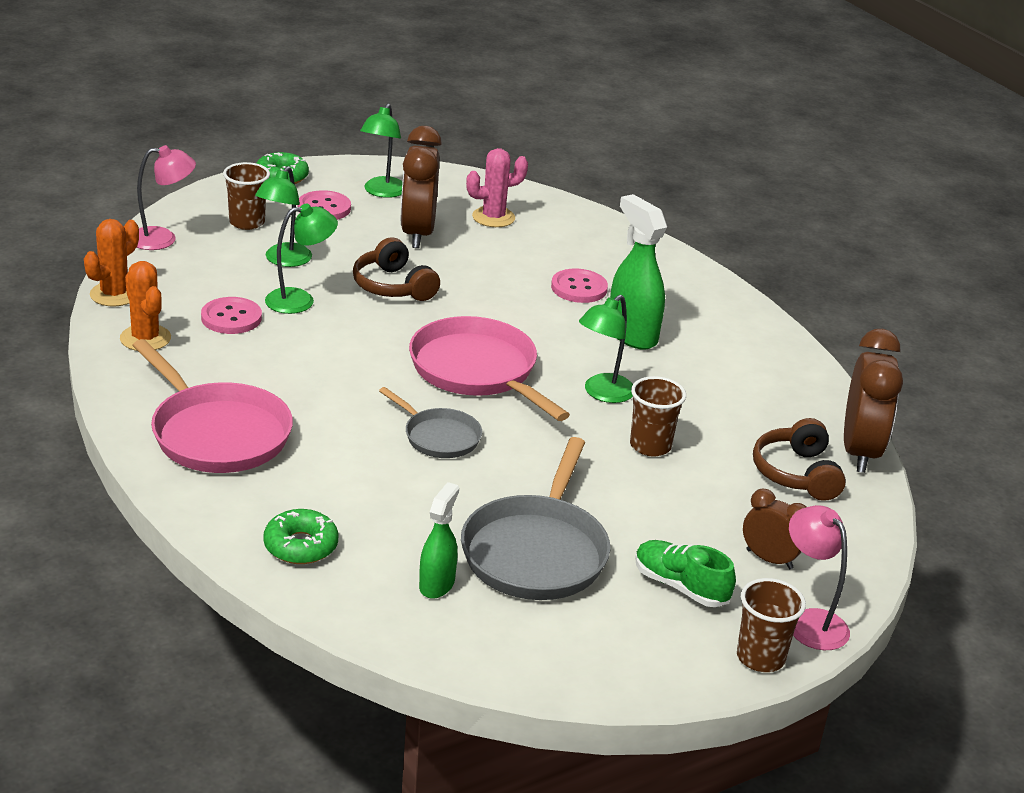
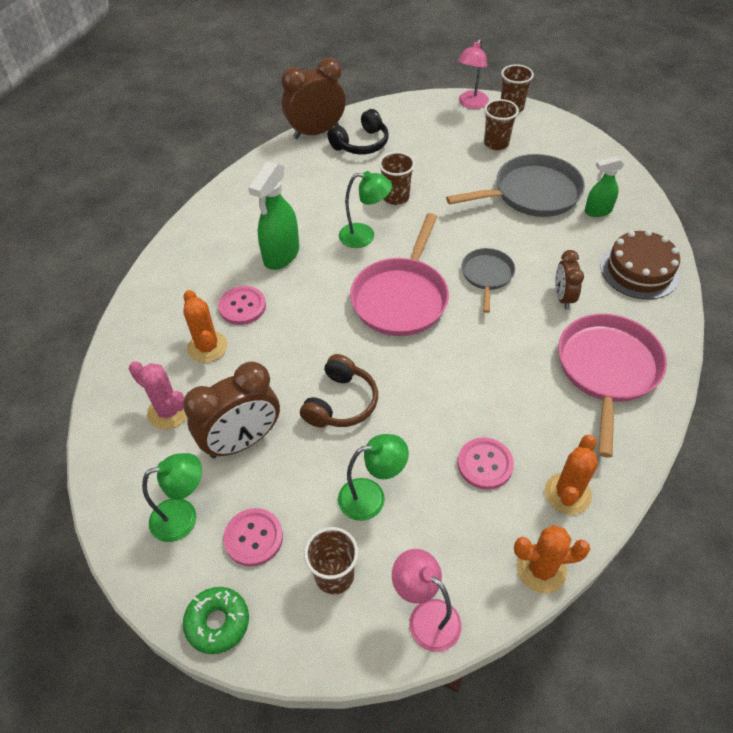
camera: 120 degrees left, 20 degrees up
green donut [263,509,339,564] -> brown cake [600,230,680,300]
green lamp [265,203,338,314] -> none
green shoe [635,540,736,607] -> brown cup [484,99,519,150]
brown clock [743,489,806,569] -> brown clock moved to [555,250,584,310]
brown headphones [753,418,846,501] -> black headphones [327,109,389,155]
none -> orange cactus [183,290,227,363]

